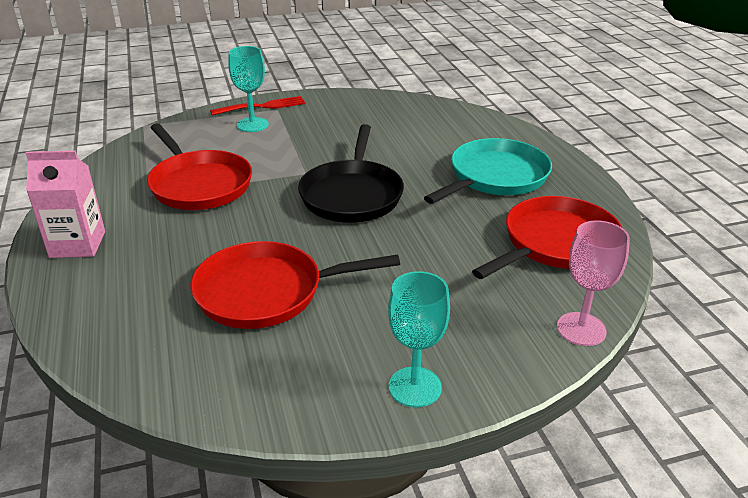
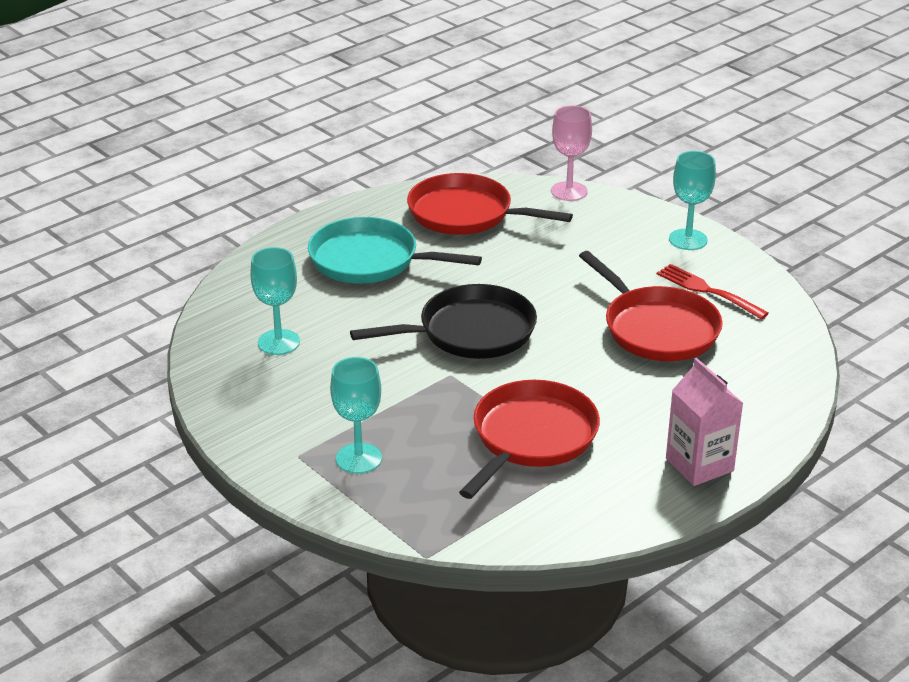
camera: 115 degrees left, 0 degrees up
red fork [210,96,306,116] -> red fork moved to [657,264,769,319]
none -> turquoise goblet [250,247,300,355]

